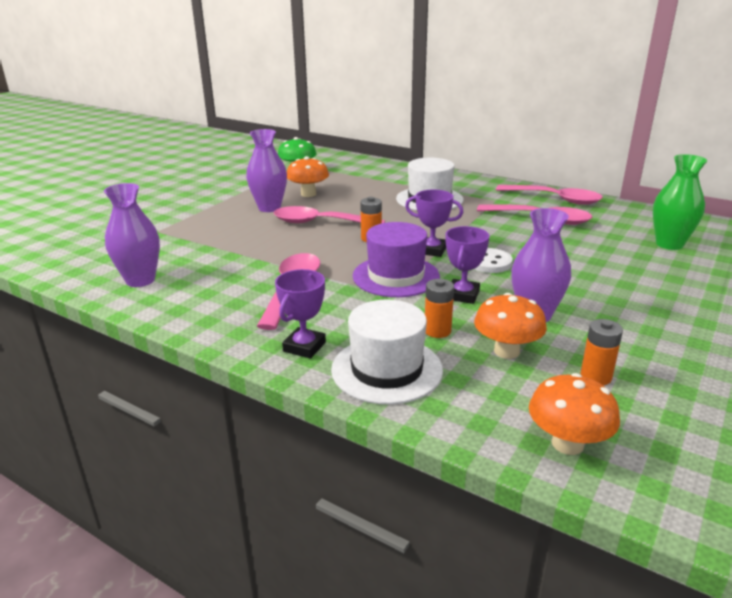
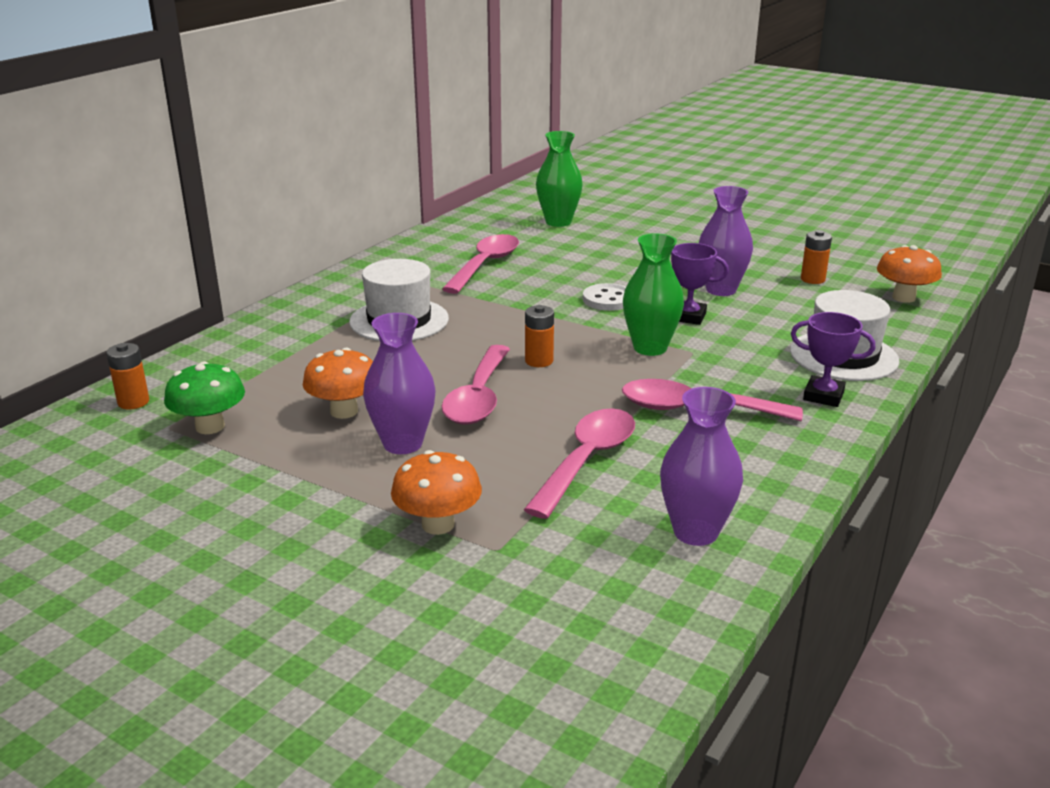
camera: 90 degrees left, 0 degrees up
purple hat [353,222,440,297] -> green vase [623,233,684,356]
purple trophy [405,190,463,257] -> none
orange battery [425,279,454,338] -> orange battery moved to [106,343,149,409]
orange mushroom [474,293,547,359] -> orange mushroom moved to [391,450,482,535]
pink spoon [496,185,603,205] -> pink spoon moved to [524,408,635,519]

